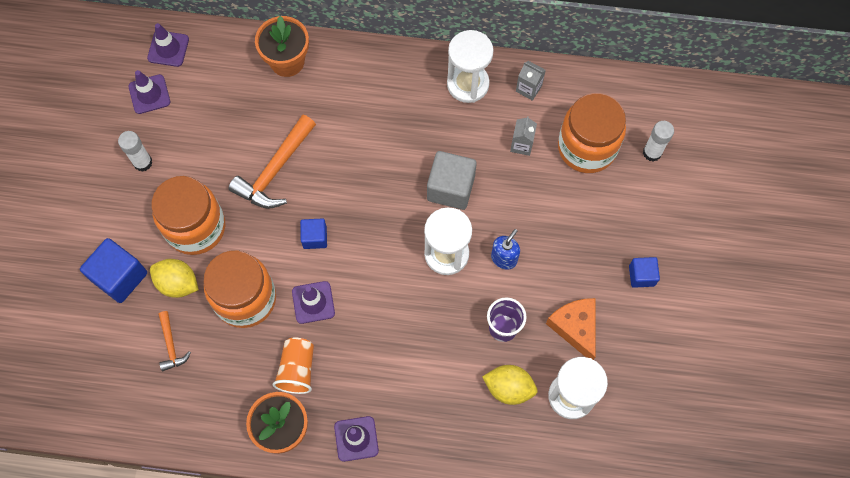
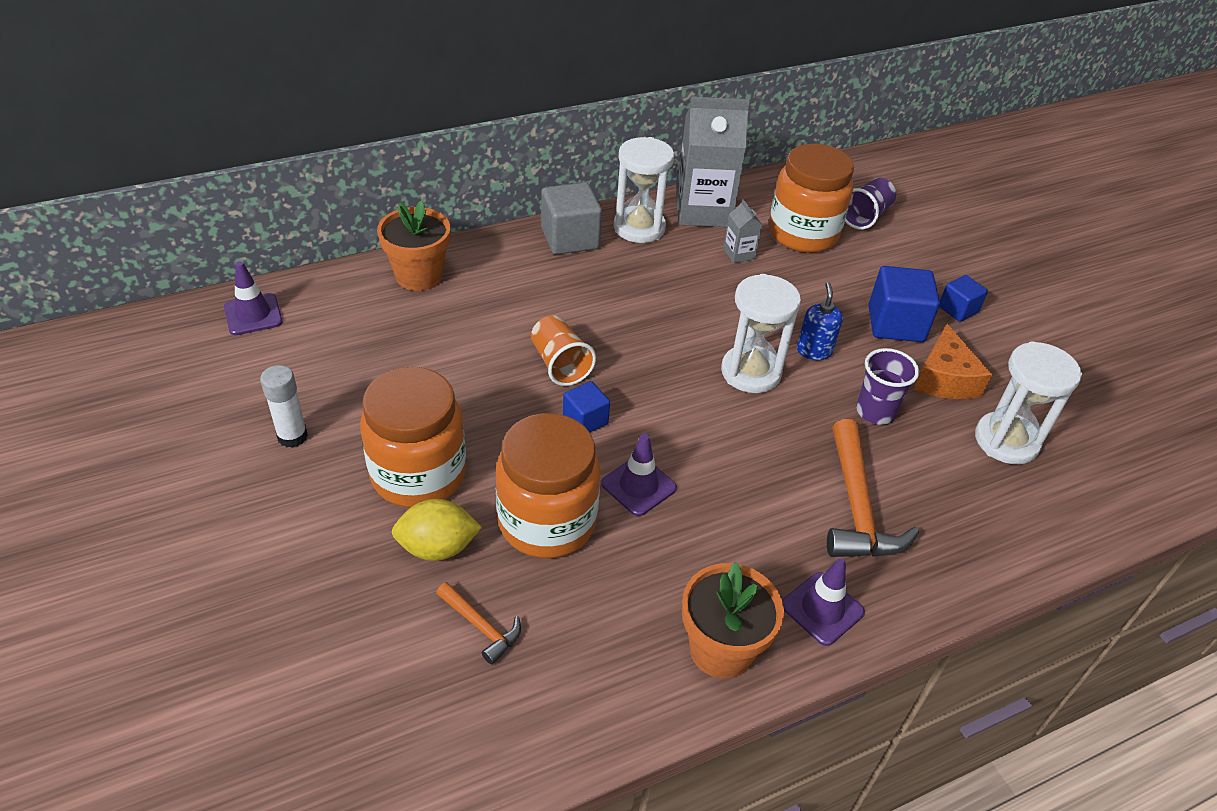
camera: 35 degrees left, 25 degrees down
blue cube [80,238,147,303] -> blue cube moved to [868,266,940,342]
purple traffic cone [129,70,170,114] -> none
orange hammer [228,114,316,209] -> orange hammer moved to [827,419,919,557]
orange cup [273,338,314,394] -> orange cup moved to [531,315,596,386]
grey cube [427,151,477,210] -> grey cube moved to [541,182,602,255]
yellow lemon [482,365,537,405] -> none
grey carton [516,61,546,101] -> grey carton [676,97,749,227], size x2.25
orange cheese [546,298,596,360] -> orange cheese turned 120 degrees counterclockwise [914,324,992,399]
white glue stick [643,121,674,162] -> purple cup [845,178,896,230]

